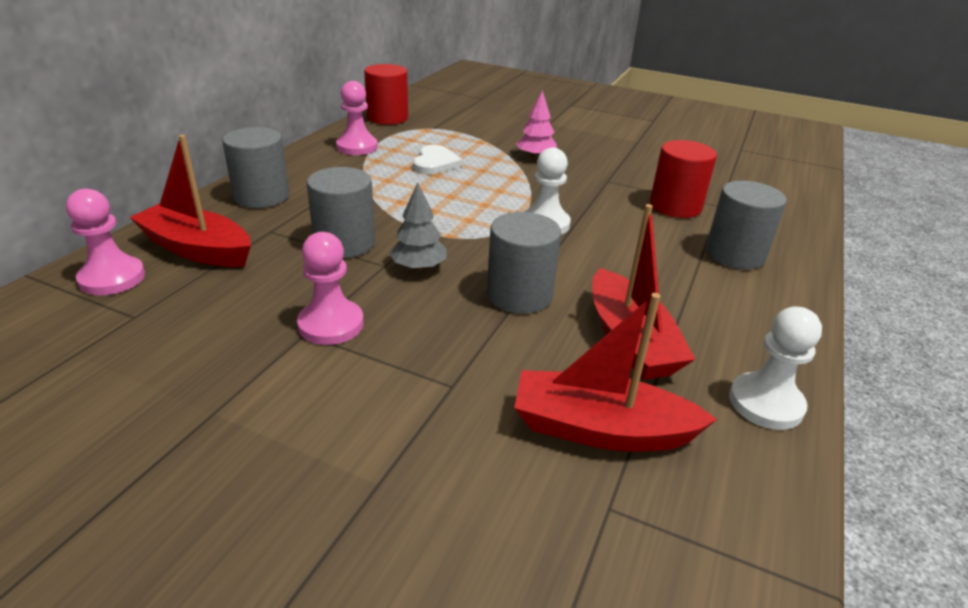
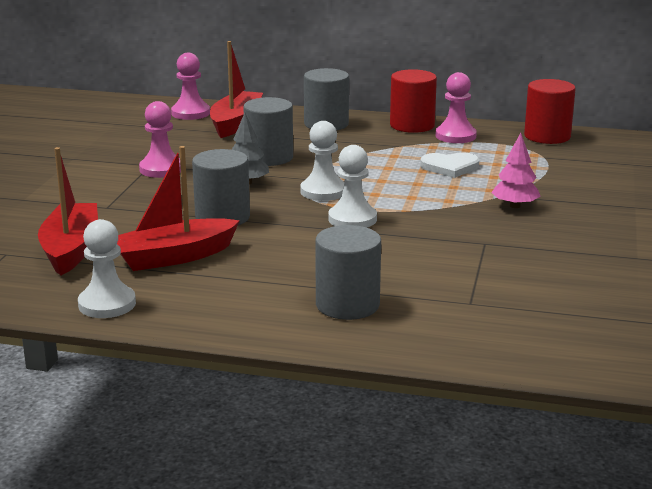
camera: 80 degrees right, 10 degrees down
red cylinder [650,140,717,218] -> red cylinder moved to [390,69,437,133]
none -> white pawn [300,121,344,201]

